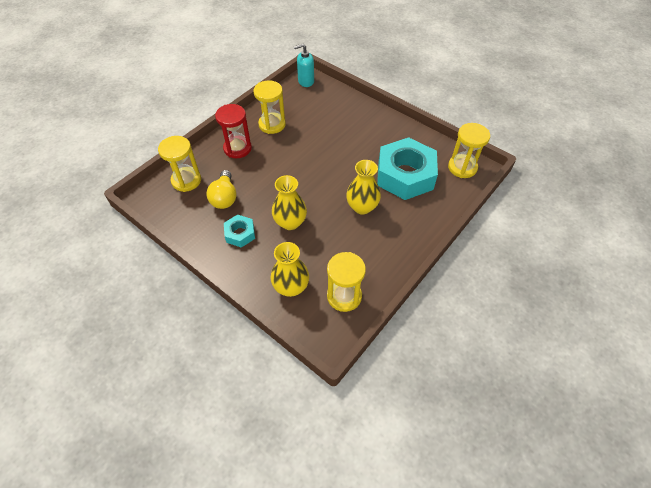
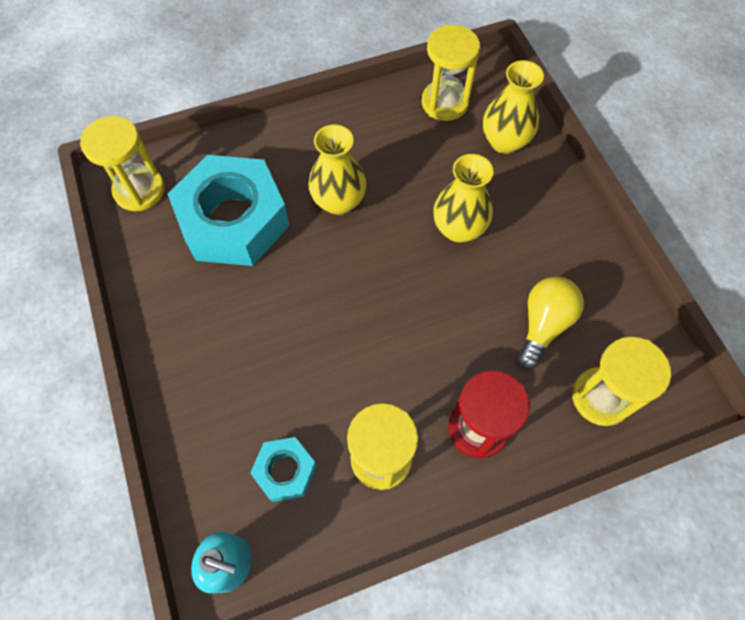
camera: 150 degrees left, 10 degrees up
turquoise nut [224,215,255,248] -> turquoise nut moved to [250,437,317,502]

